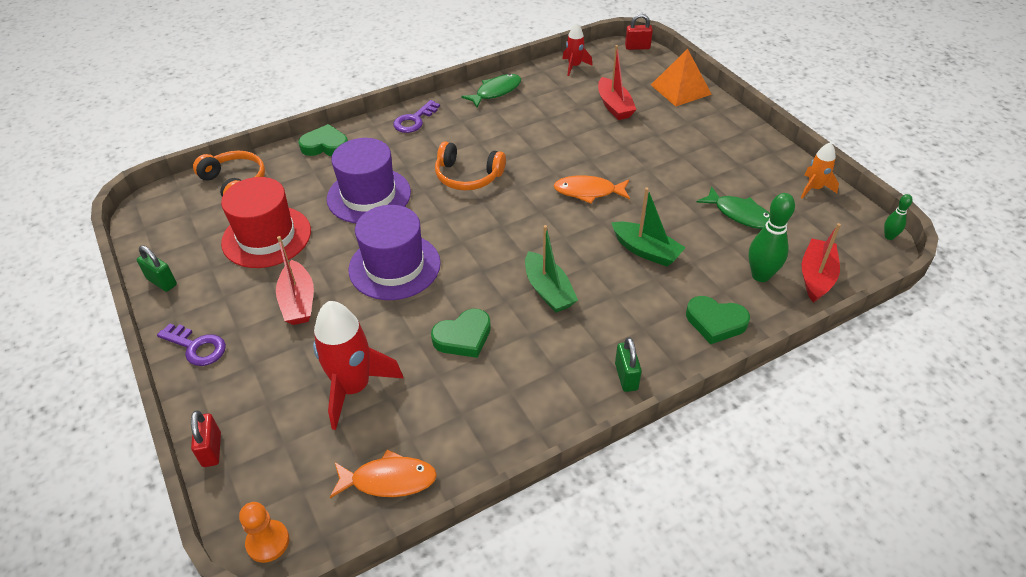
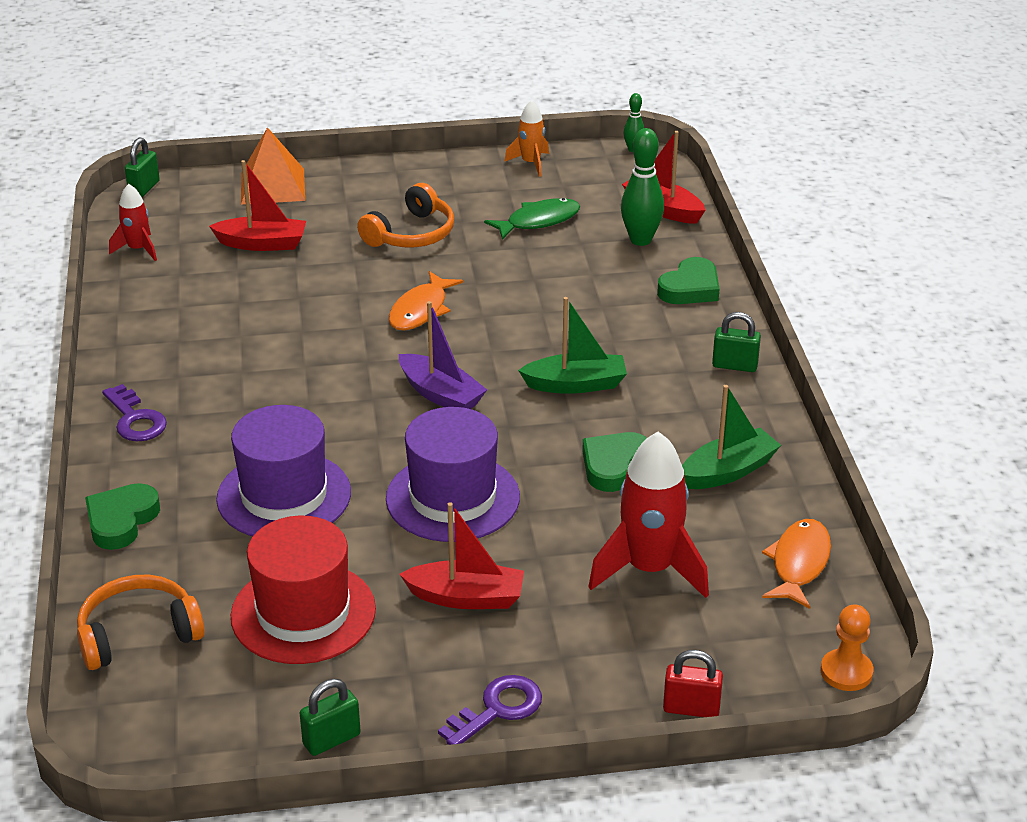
camera: 70 degrees left, 10 degrees down
green heart [431,309,491,358] -> green heart turned 135 degrees counterclockwise [582,432,647,492]
orange headphones [435,142,506,190] -> orange headphones moved to [357,183,454,247]
green fish [461,74,521,108] -> none
green boat [611,188,686,267] -> green boat moved to [682,385,781,489]
red padlock [625,14,653,50] -> green padlock [125,137,160,197]
none -> purple boat [399,301,487,409]

